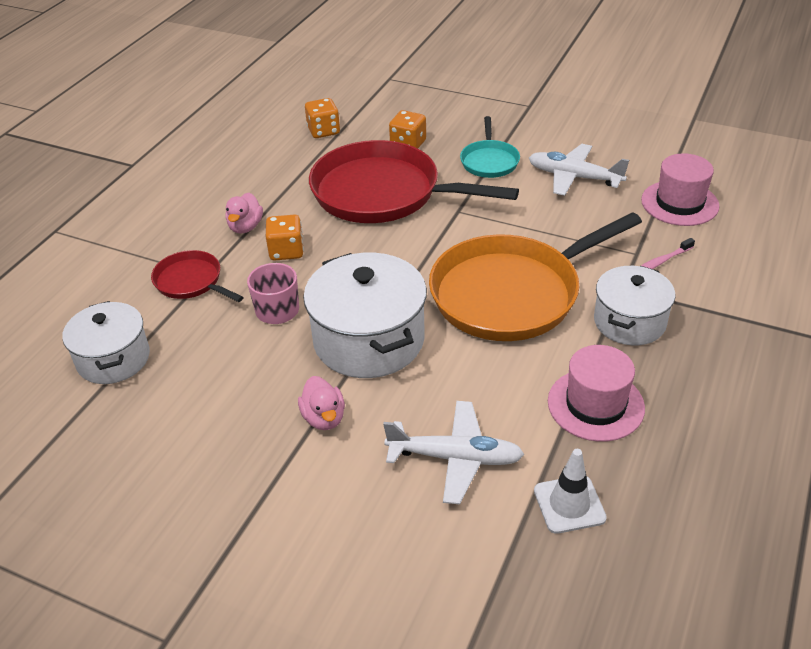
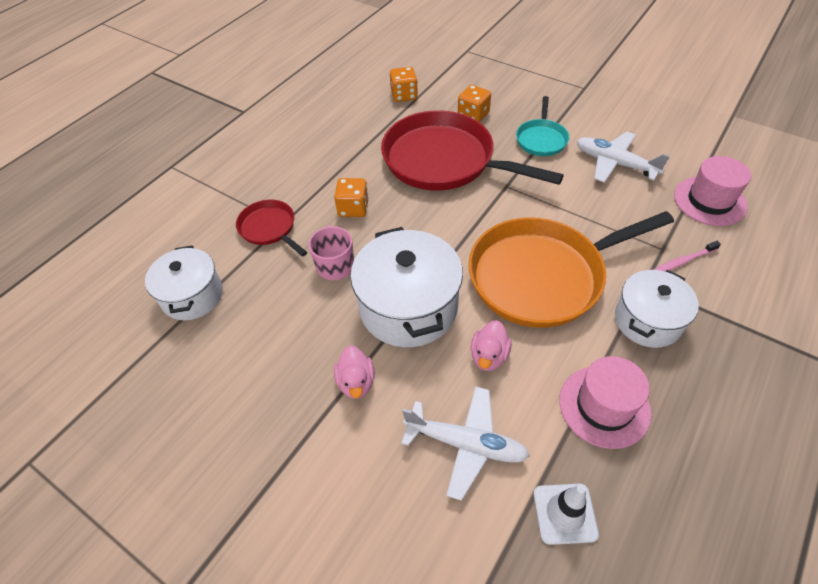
camera: 10 degrees right, 10 degrees up
pink duck [225,193,263,233] -> pink duck moved to [471,320,512,371]

